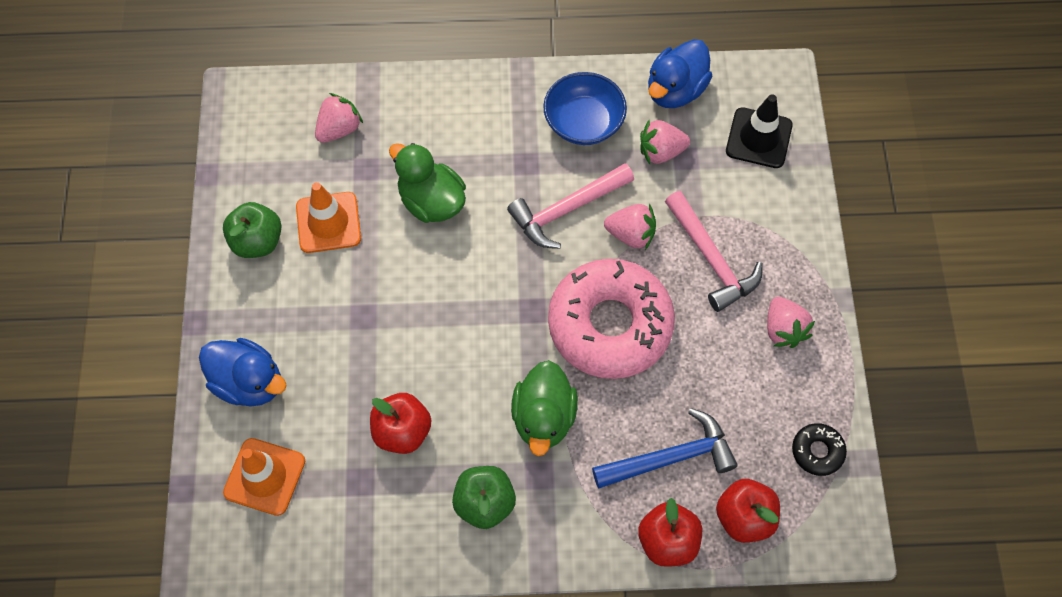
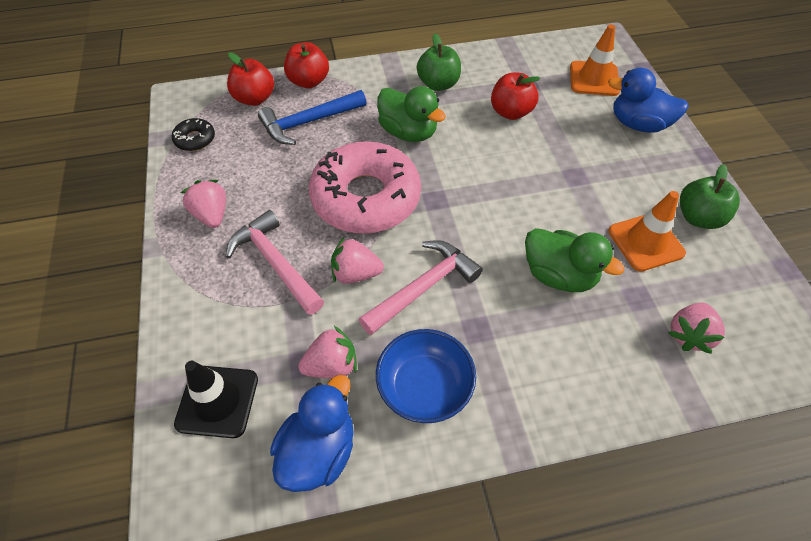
camera: 170 degrees right, 10 degrees down
green duck [511,360,578,456] -> green duck turned 135 degrees clockwise [377,86,446,142]

